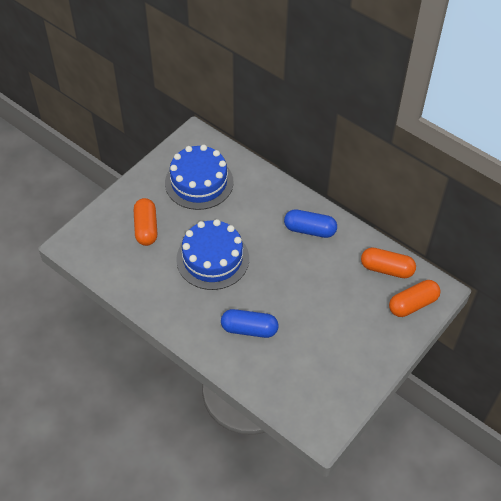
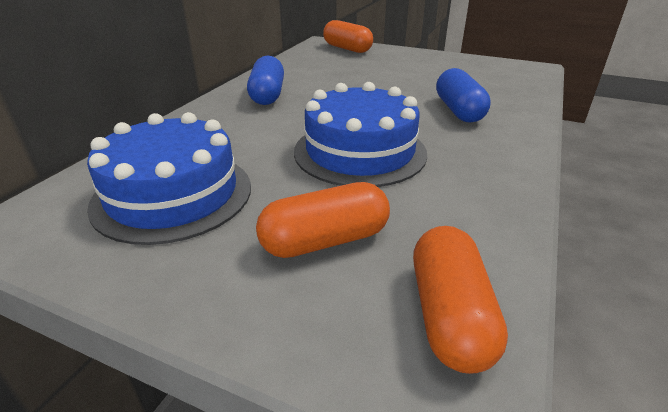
camera: 105 degrees left, 20 degrees down
orange capsule [361,248,416,278] -> orange capsule moved to [413,226,508,374]

